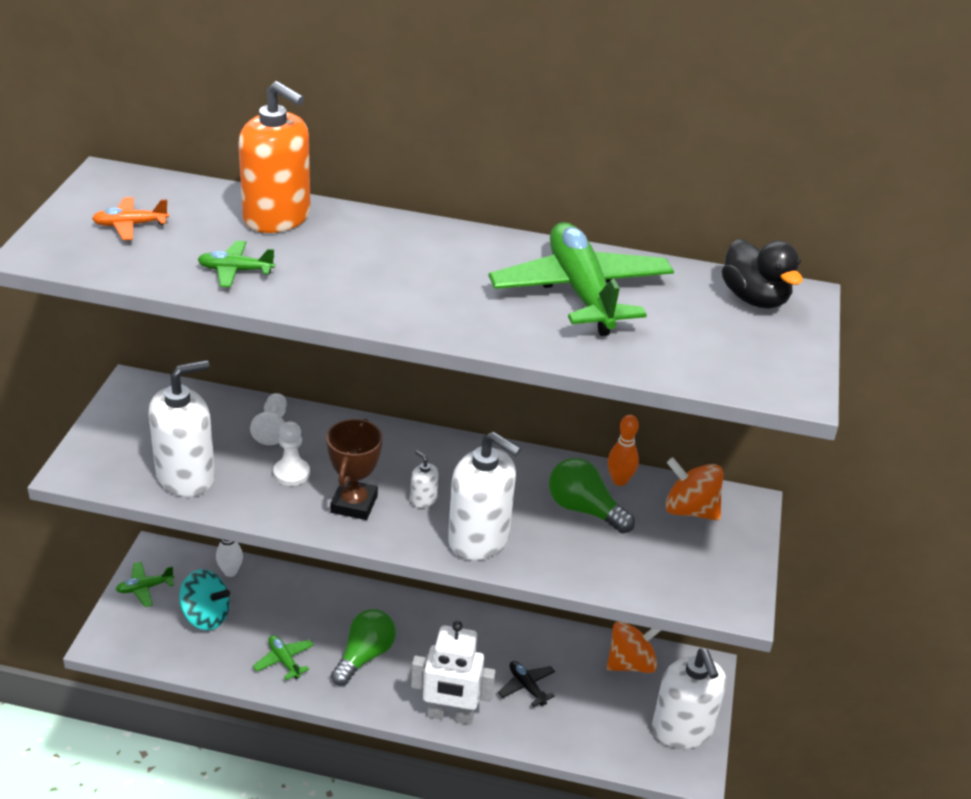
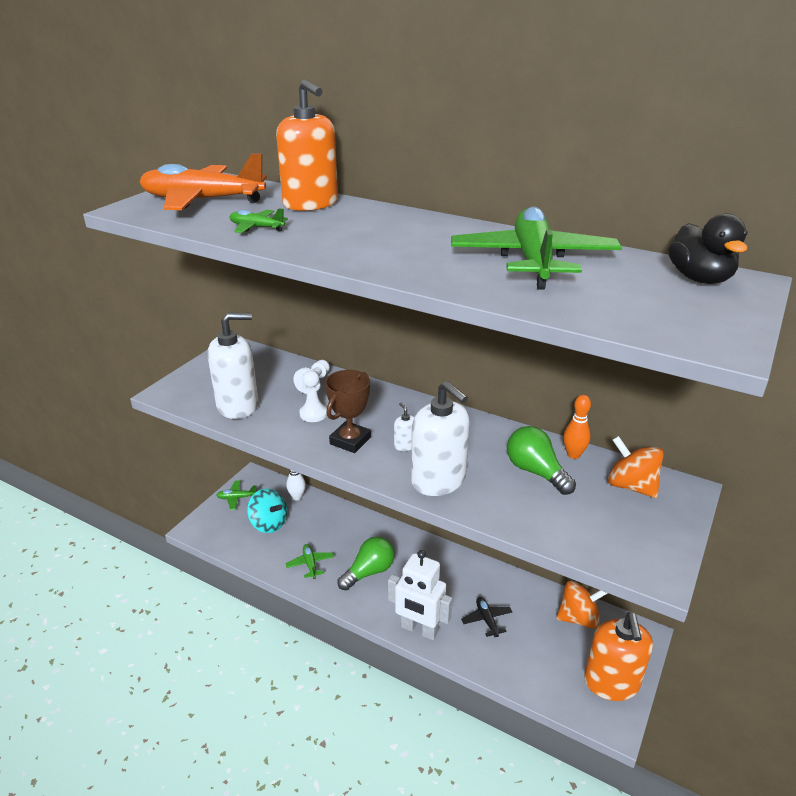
camera: 20 degrees right, 5 degrees down
orange plane [92,197,169,240] -> orange plane [140,153,267,210], size x2.29
white soap dispenser [652,649,726,749] -> orange soap dispenser [584,612,653,701]

